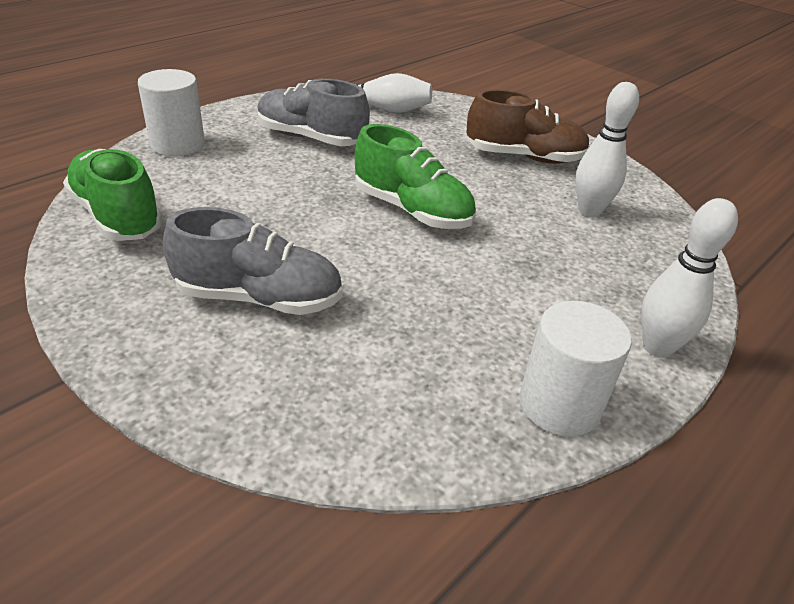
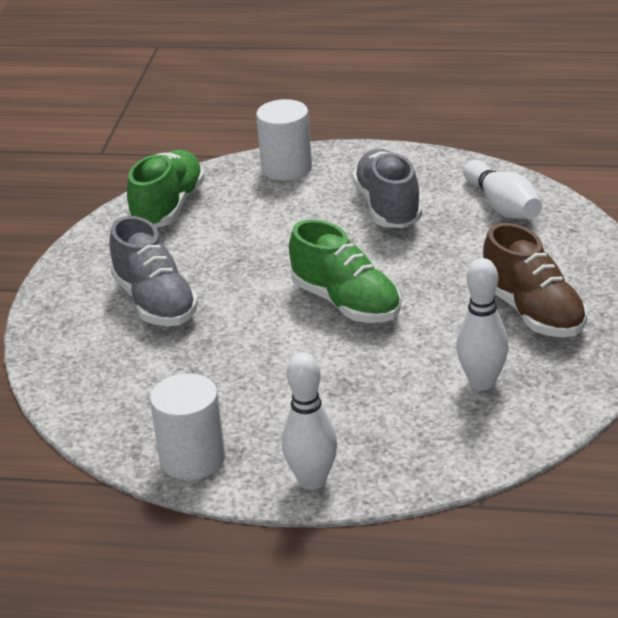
camera: 60 degrees right, 5 degrees down
green shoe [355,124,476,229] -> green shoe turned 45 degrees counterclockwise [289,219,401,323]

